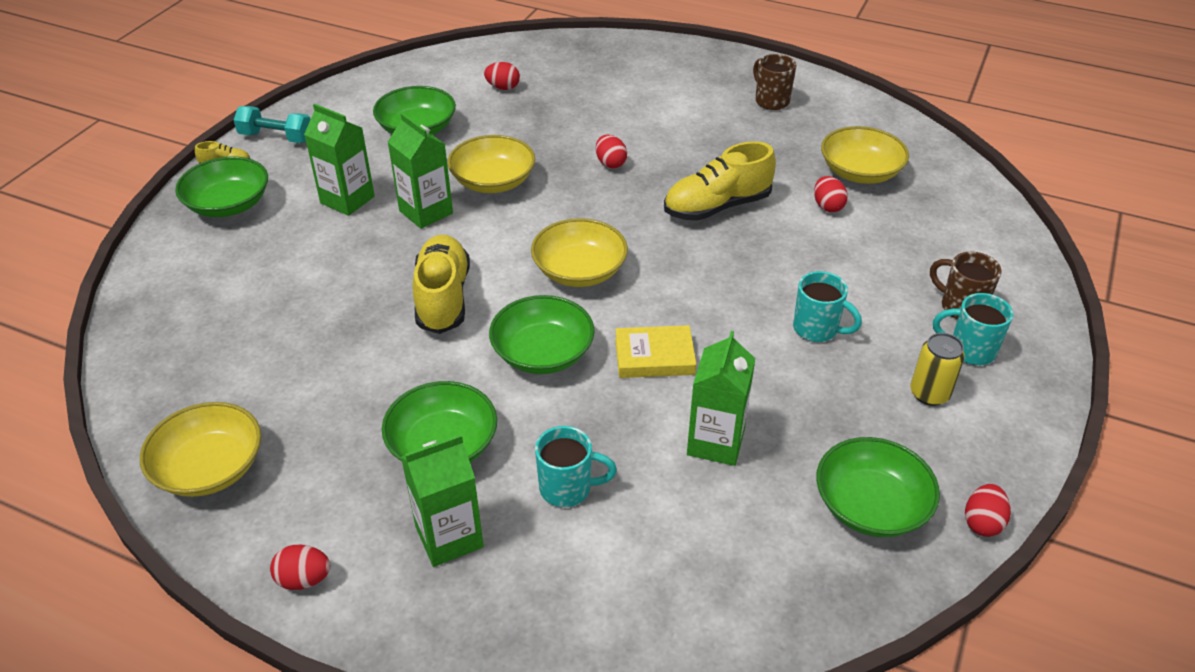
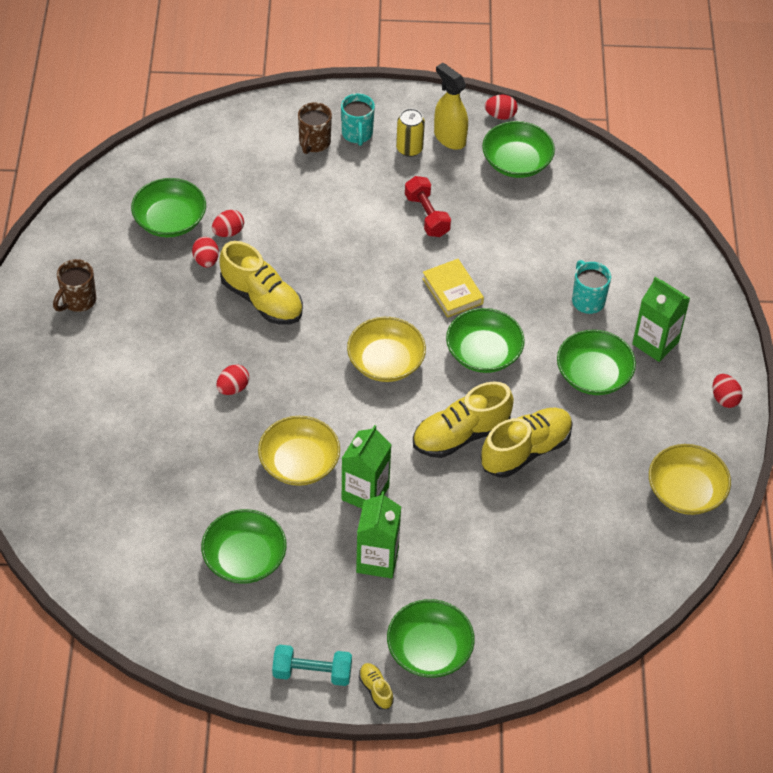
camera: 115 degrees left, 10 degrees up
turquoise dumbbell [234,106,311,143] -> turquoise dumbbell turned 75 degrees counterclockwise [272,644,352,686]
red egg [484,62,520,90] -> red egg moved to [192,237,219,268]
green carton [687,331,756,466] -> none
turquoise mug [793,271,862,342] -> none
yellow bowl [821,126,909,184] -> green bowl [131,178,206,237]
none -> red dumbbell [405,176,451,237]
none -> yellow spray bottle [434,63,468,150]
none -> yellow shoe [481,408,573,478]

